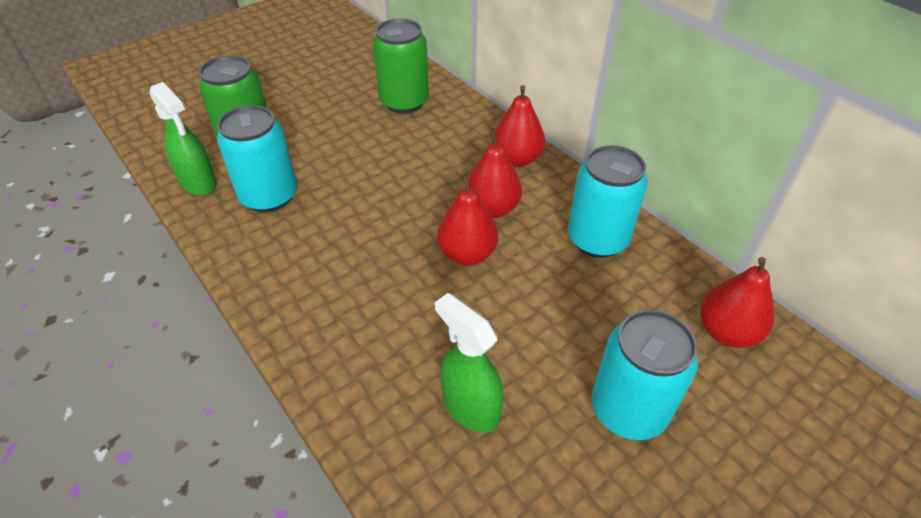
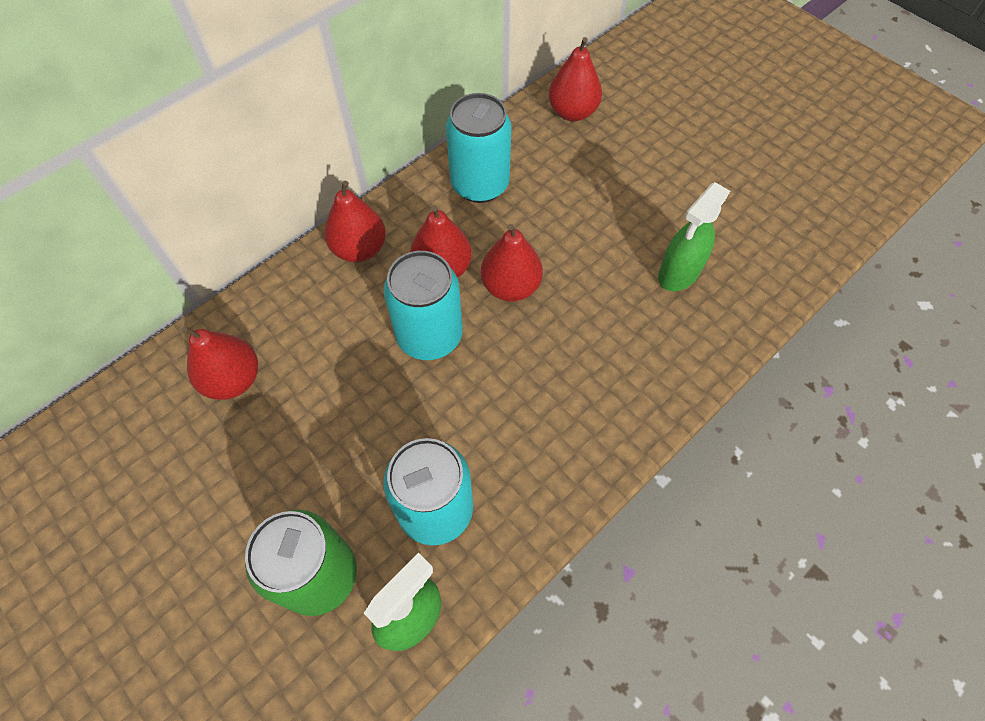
camera: 95 degrees left, 15 degrees up
green can [373,19,429,114] -> red pear [182,326,258,400]
turquoise can [592,309,698,440] -> turquoise can moved to [384,251,463,360]

